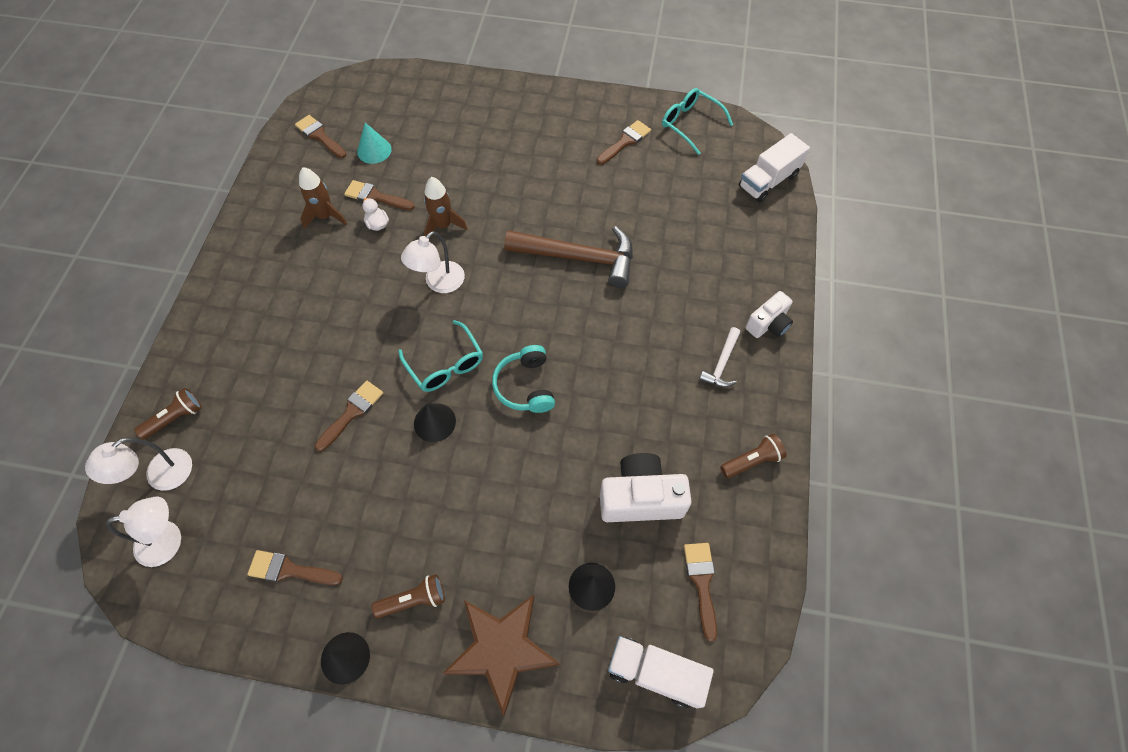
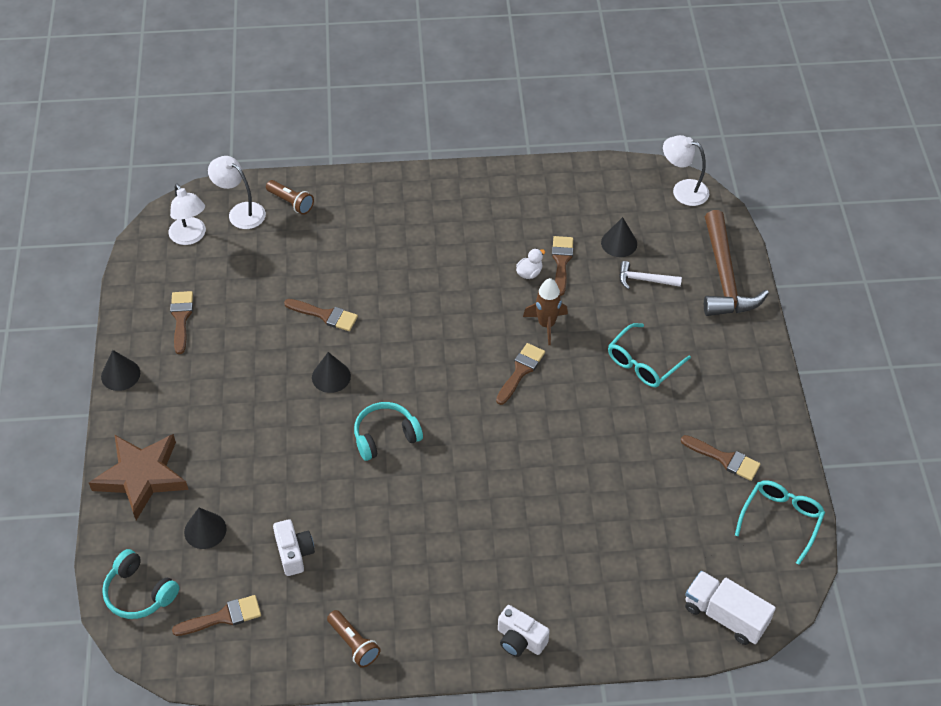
camera: 75 degrees right, 10 degrees down
brown brush [295,115,346,158] -> brown brush moved to [496,343,545,405]
brown rocket [299,167,347,229] -> none
turquoise cone [357,123,392,164] -> black cone [601,217,637,257]
brown flashlight [372,574,445,618] -> none
turquoise glasses [398,320,483,392] -> turquoise glasses moved to [608,323,691,387]
white lamp [401,231,465,293] -> white lamp moved to [663,135,709,206]
brown hammer [504,226,633,288] -> brown hammer moved to [704,210,769,316]
white camera [600,453,692,522] -> white camera [273,519,315,576], size x0.61
white truck [608,636,714,708] -> turquoise headphones [102,549,179,619]
white hammer [699,327,740,387] -> white hammer moved to [619,261,682,289]

